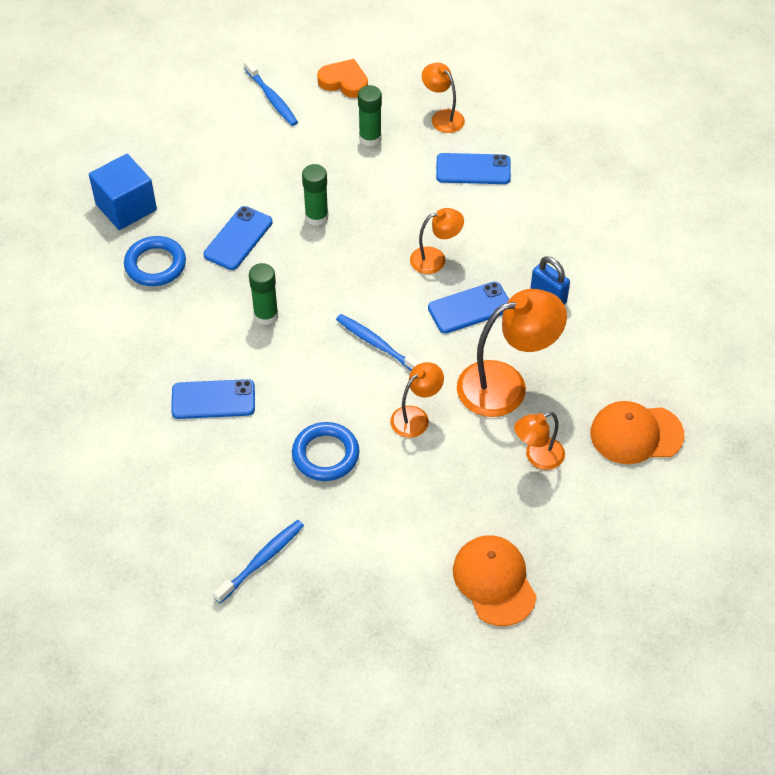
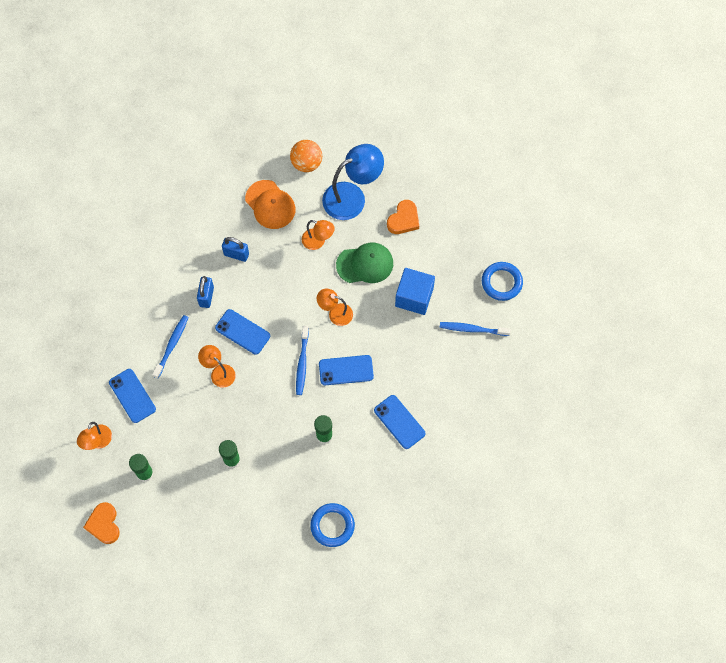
camera: 125 degrees left, 15 degrees up
blue cube [89,154,157,230] -> blue cube moved to [395,268,435,315]
blue phone [204,206,273,270] -> blue phone moved to [319,355,374,385]
blue toothbrush [244,60,298,126] -> blue toothbrush moved to [152,315,189,378]
blue ring [292,422,359,481] -> blue ring moved to [482,262,523,301]
orange cap [453,535,537,626] -> orange heart [387,200,419,234]
orange lamp [457,289,567,417] -> none
none -> blue padlock [222,237,249,262]
none -> orange ball [290,140,322,172]
none -> blue lamp [322,144,384,220]
none -> green cap [336,243,393,283]

